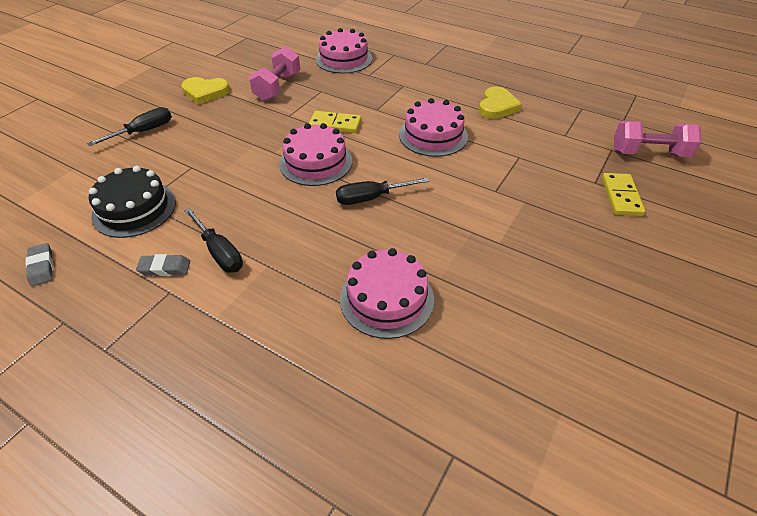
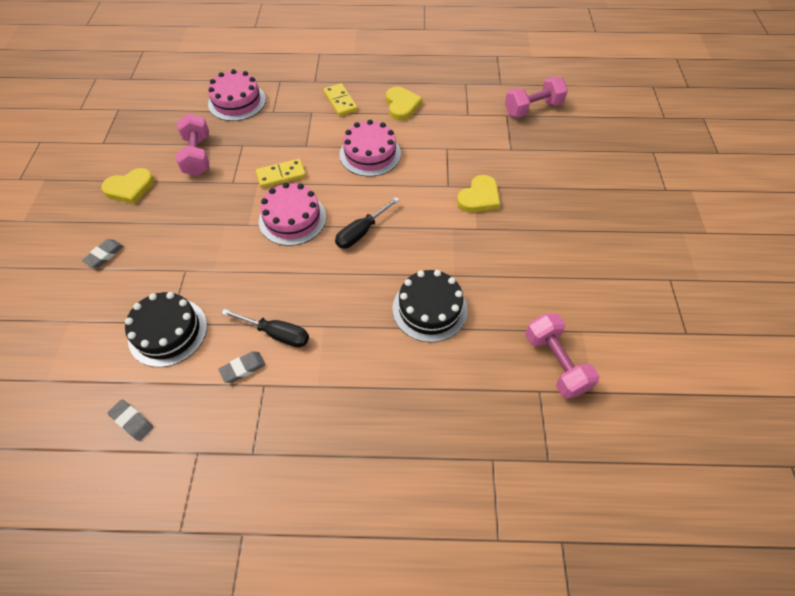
camera: 30 degrees left, 10 degrees up
black screwdriver [87,107,172,146] -> grey eraser [82,239,123,268]
pink cake [340,248,434,339] -> black cake [393,270,468,342]
yellow domino [602,173,645,216] -> yellow domino moved to [323,83,358,116]
none -> yellow heart [457,175,500,213]
none -> pink dumbbell [525,313,600,399]

